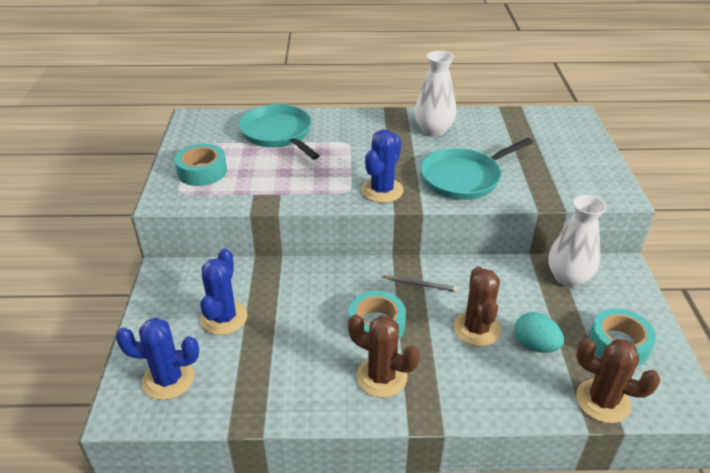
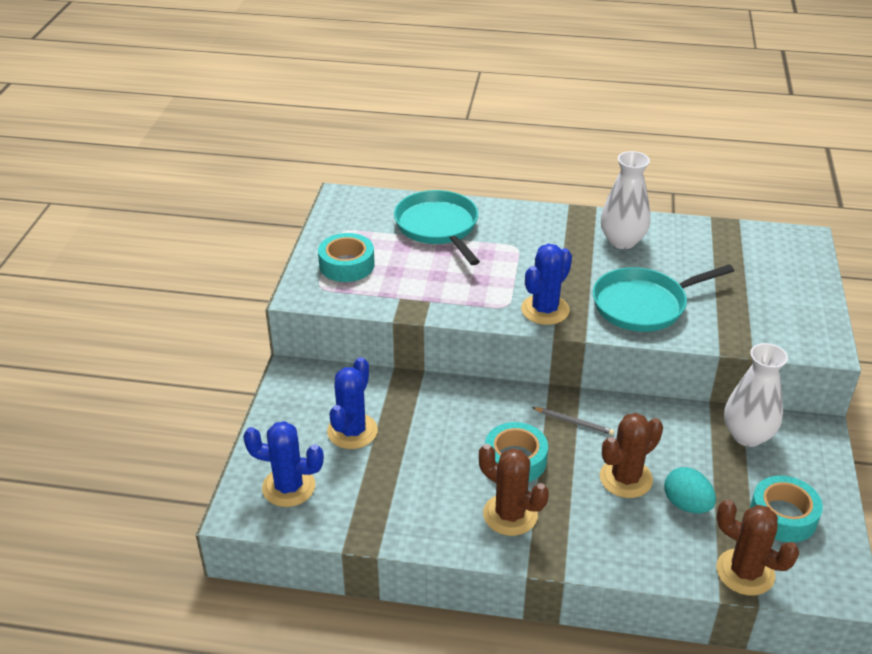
camera: 10 degrees right, 0 degrees up
brown cactus [453,267,501,347] -> brown cactus turned 45 degrees clockwise [600,413,663,498]

